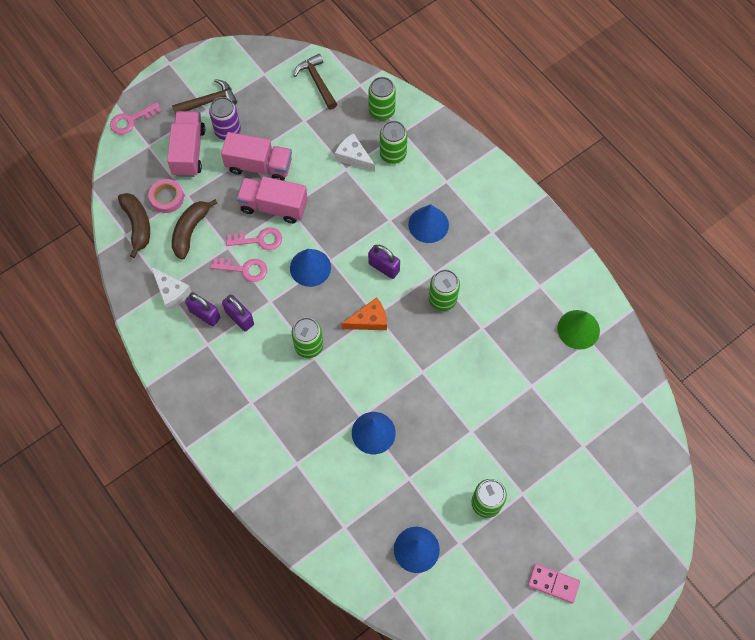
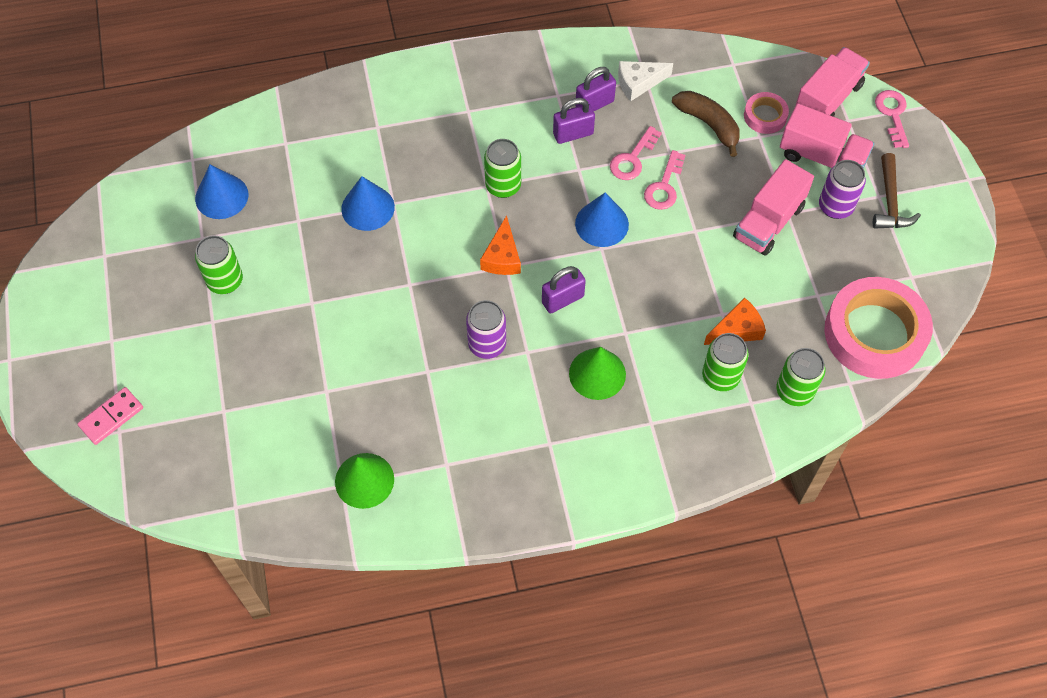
camera: 115 degrees right, 5 degrees down
brown banana [118,193,150,258] -> none
pink truck [236,176,308,224] -> pink truck moved to [795,47,870,117]
brown hammer [294,54,337,109] -> pink tape [824,277,933,379]
white cheese [335,133,375,172] -> orange cheese [704,297,766,345]
blue cone [408,204,449,243] -> green cone [569,347,626,400]
green can [429,269,460,311] -> purple can [466,300,506,359]
pink domino [528,564,580,603] -> pink domino moved to [78,387,143,445]

